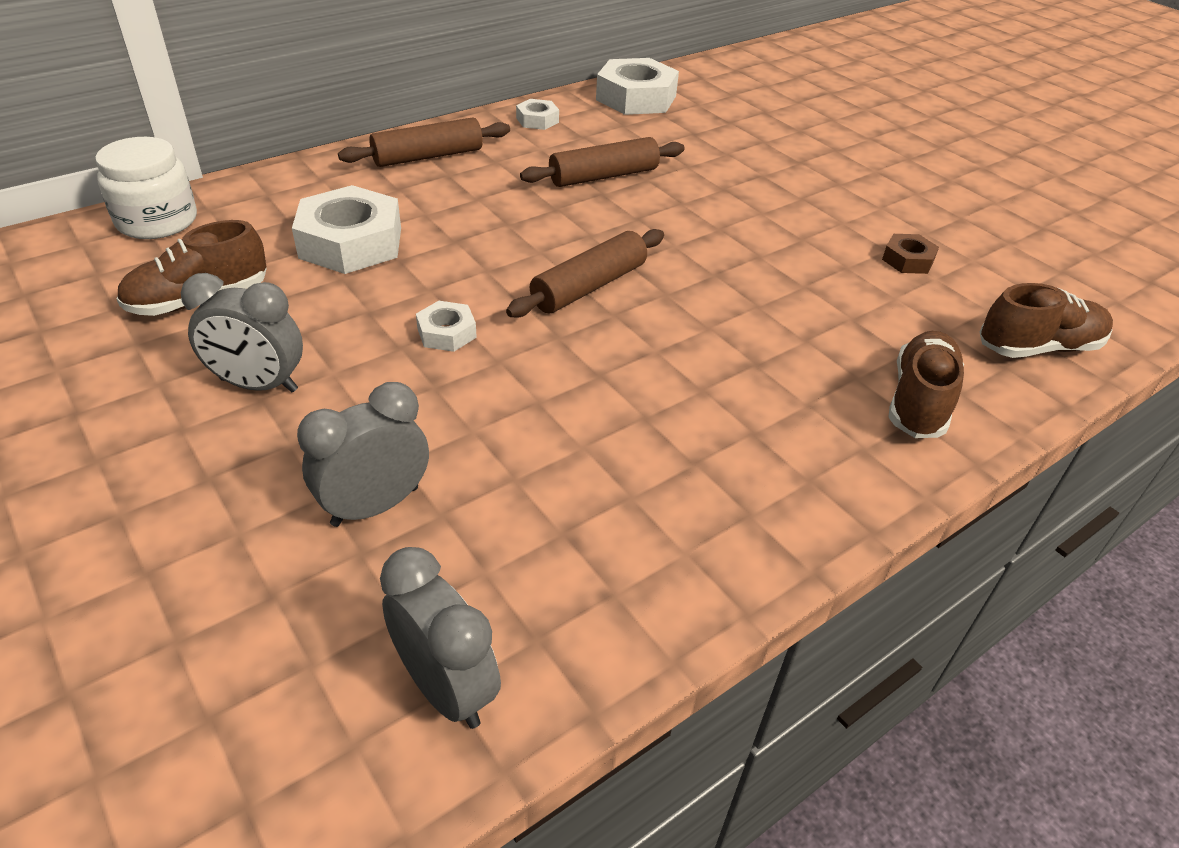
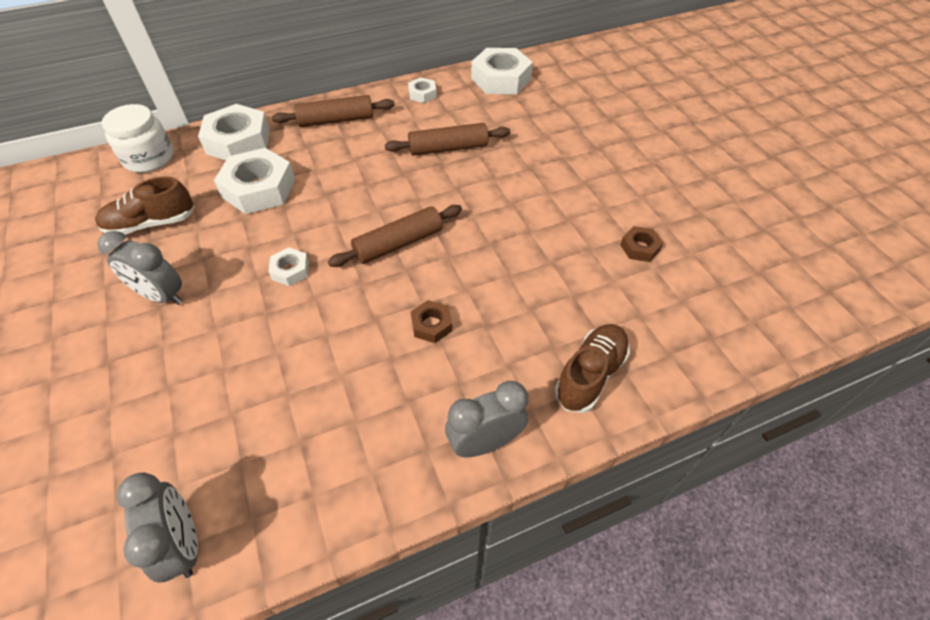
camera: 15 degrees right, 10 degrees up
grey clock [297,382,429,527] -> grey clock moved to [445,381,528,458]
brown shoe [980,283,1113,358] -> none
none -> white nut [198,104,270,160]
none -> brown nut [411,300,452,343]

